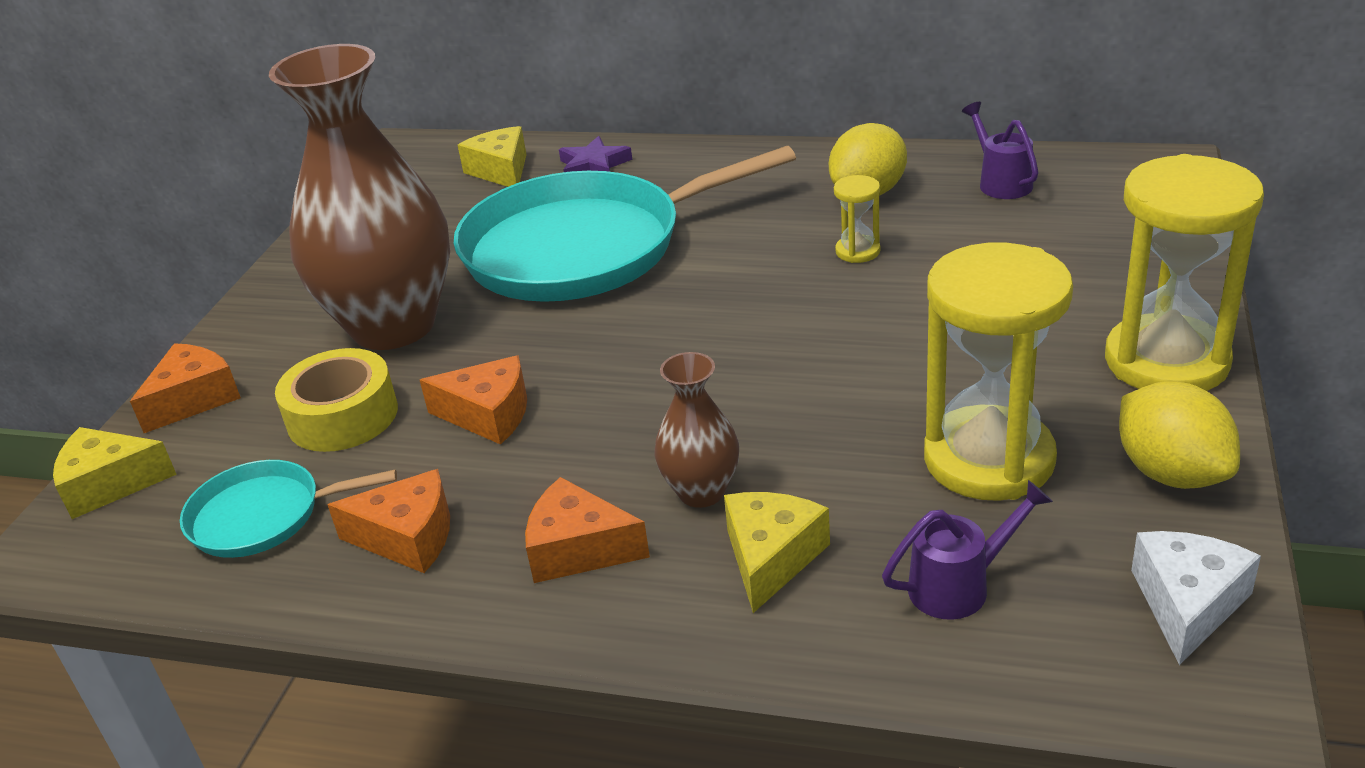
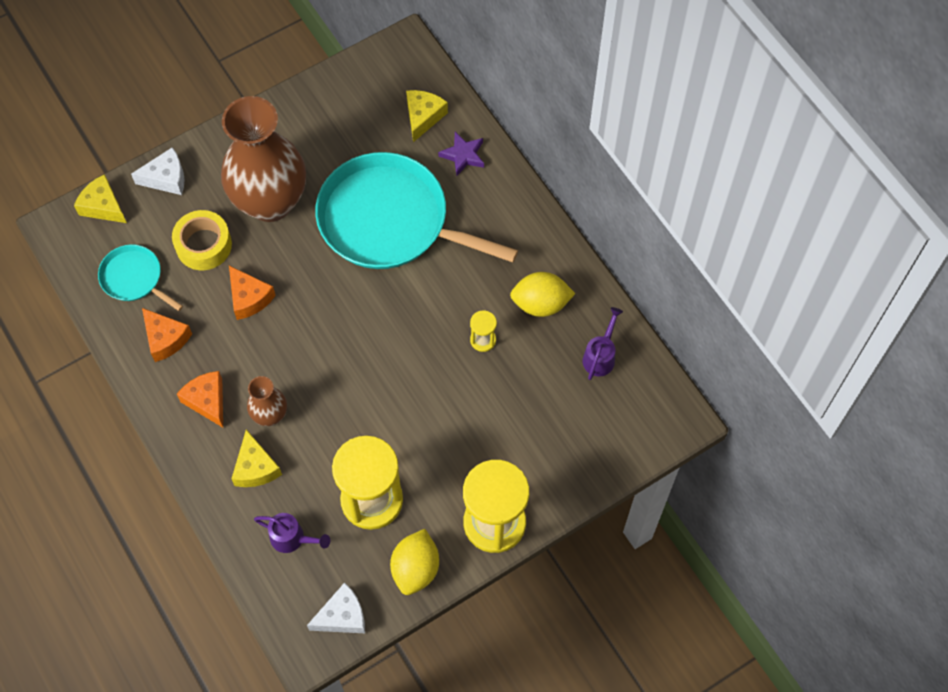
camera: 40 degrees right, 30 degrees up
orange cheese [130,343,241,433] -> white cheese [131,147,185,195]
yellow cheese [724,492,830,613] -> yellow cheese turned 105 degrees clockwise [232,429,282,487]

